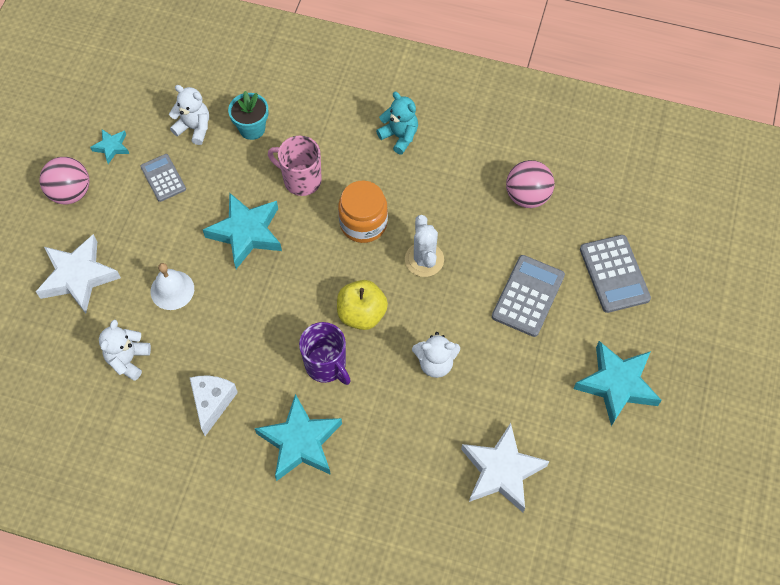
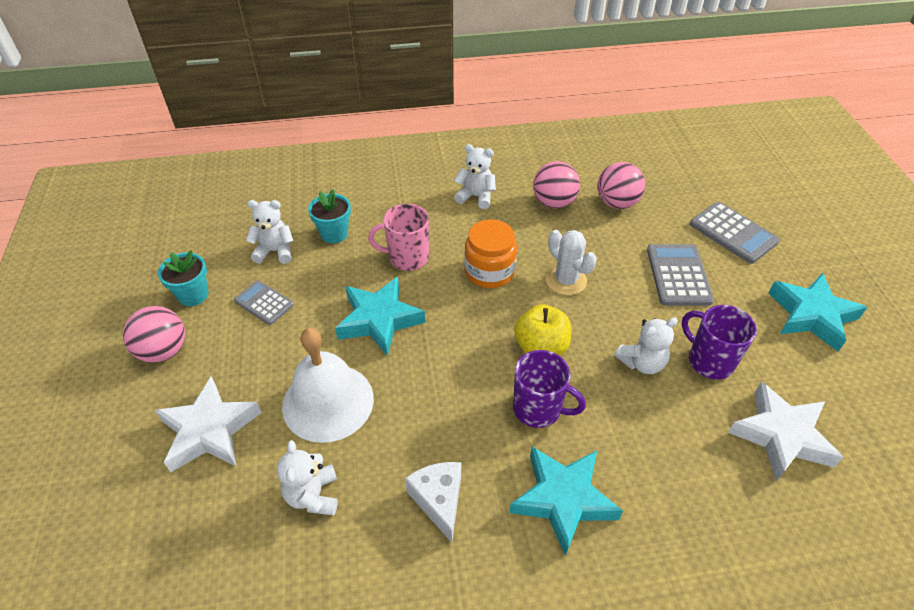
camera: 25 degrees left, 15 degrees down
turquoise star [90,129,129,164] -> turquoise flower pot [158,250,209,306]
white bell [151,263,194,310] -> white bell [282,328,374,443], size x1.74
turquoise teddy bear [376,92,418,154] -> white teddy bear [454,144,496,209]
none -> pink ball [533,161,580,208]
none -> purple mug [682,305,757,380]

